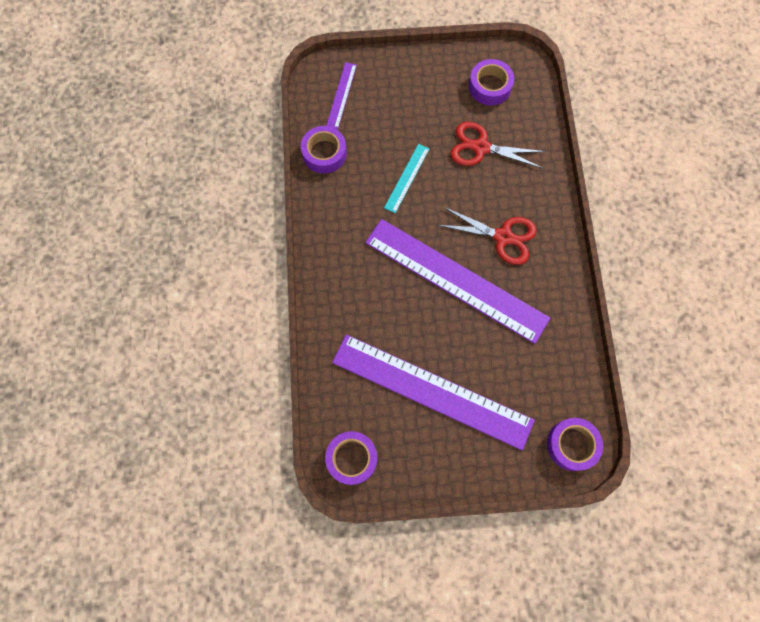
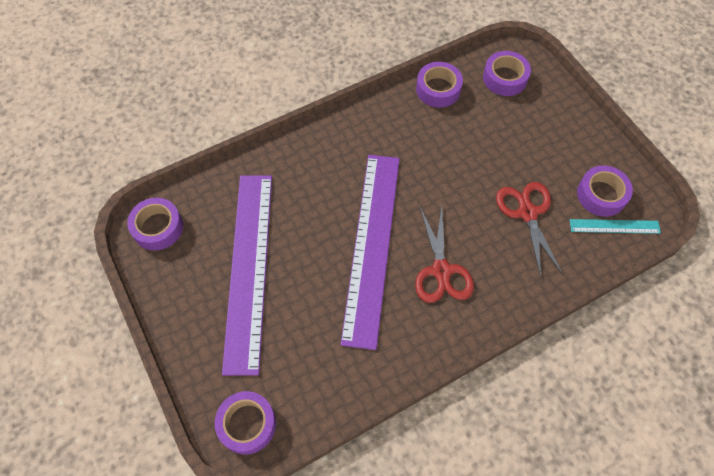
camera: 65 degrees right, 10 degrees down
purple ruler [326,62,357,129] -> purple tape [483,51,531,96]
turquoise ruler [384,144,430,213] -> turquoise ruler moved to [570,219,661,234]

